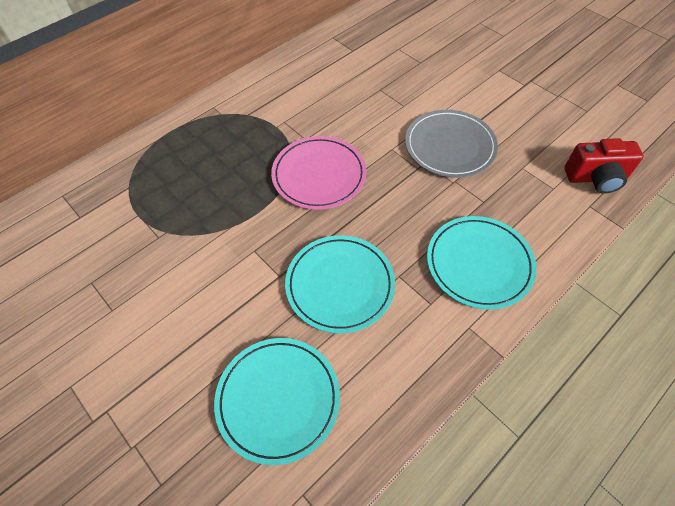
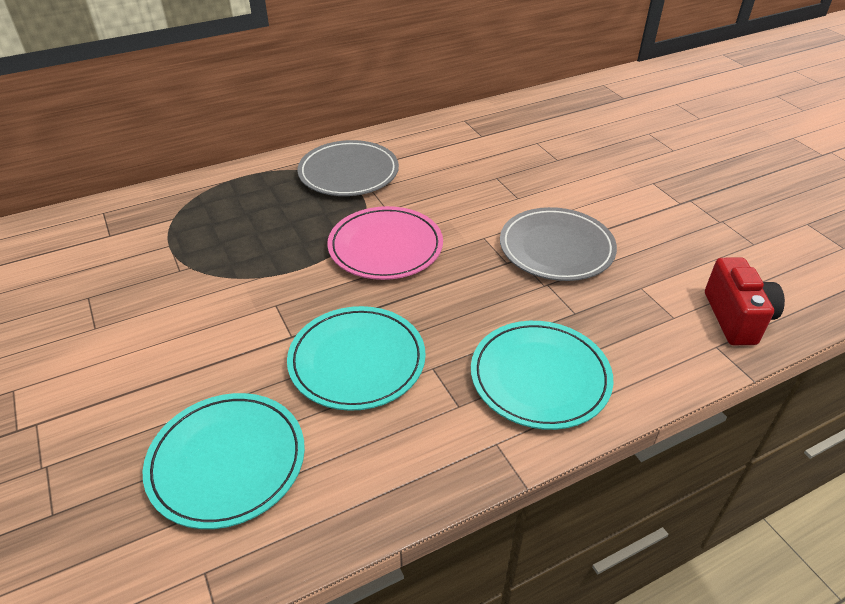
camera: 15 degrees right, 15 degrees down
red camera [564,138,644,194] -> red camera turned 105 degrees counterclockwise [705,257,785,345]
none -> grey plate [298,140,399,196]

